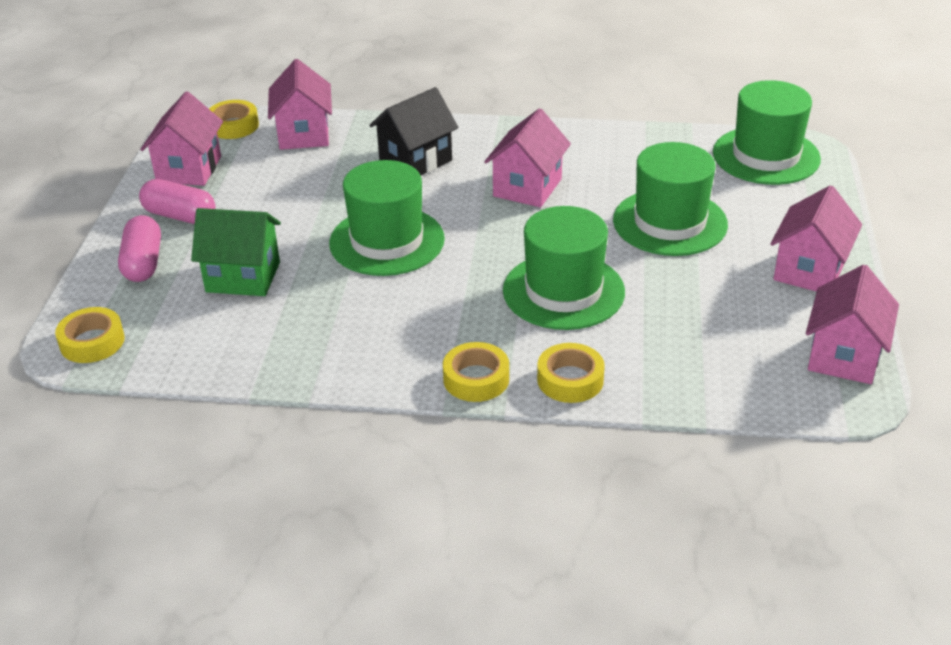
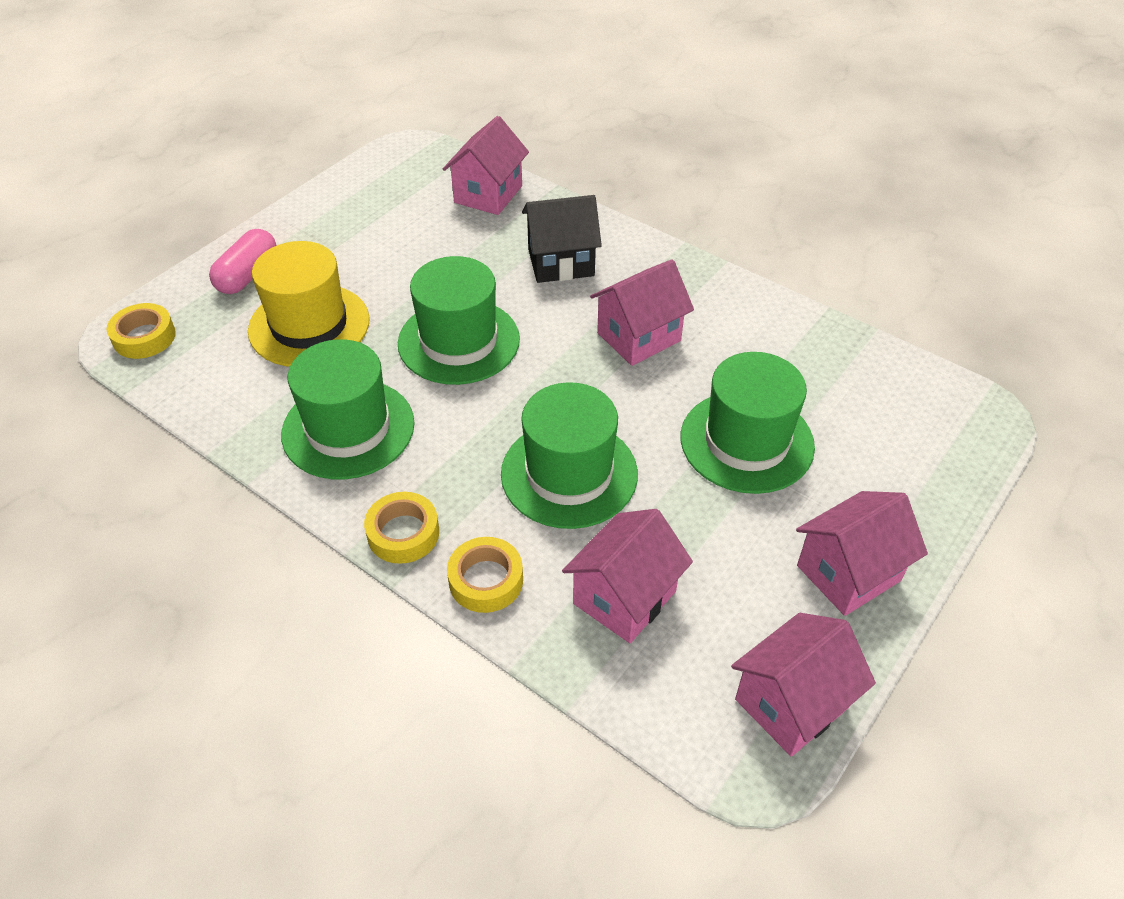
camera: 30 degrees right, 10 degrees up
pink capsule [139,179,216,224] -> none
pink house [140,92,223,186] -> pink house moved to [562,509,693,643]
green house [191,208,281,296] -> yellow hat [248,241,370,367]
yellow tape [209,100,259,139] -> none
green hat [713,80,821,185] -> green hat moved to [281,339,415,479]

